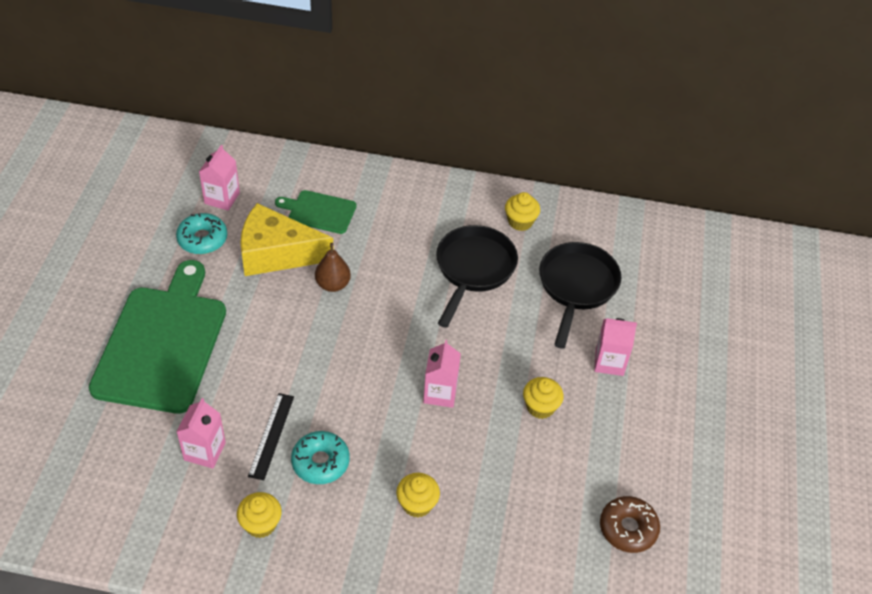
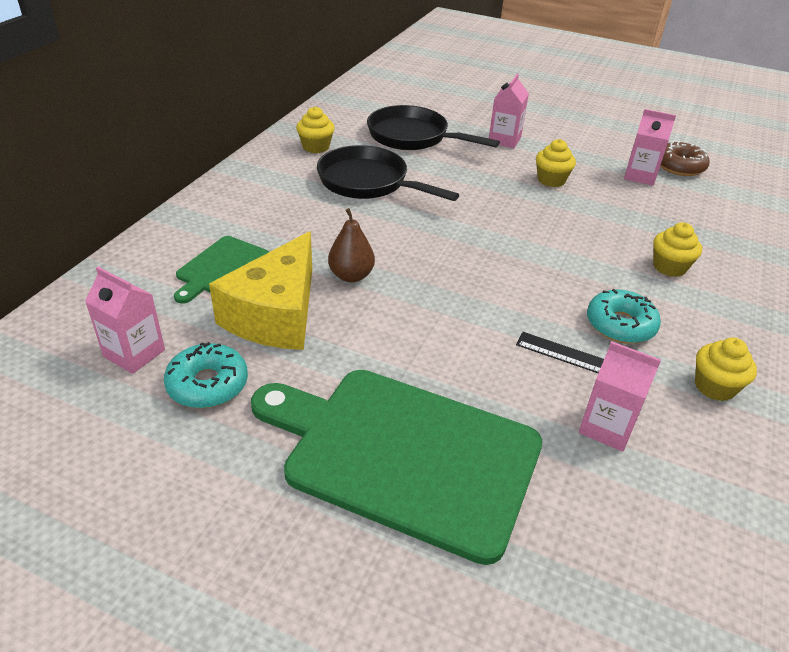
camera: 75 degrees left, 10 degrees down
pink carton [423,340,461,408] -> pink carton moved to [624,109,676,186]

